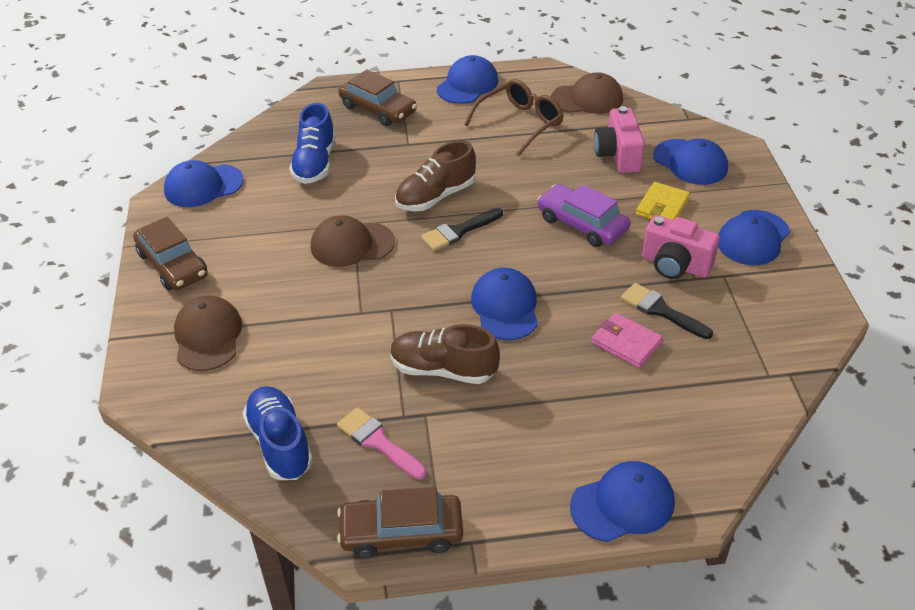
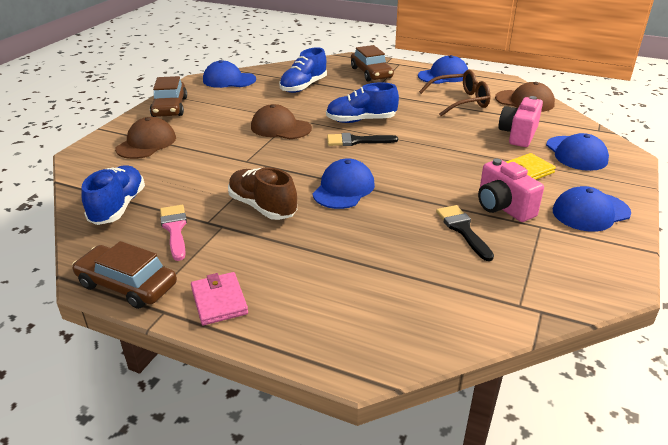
camera: 30 degrees right, 10 degrees down
brown shoe [395,141,476,211] -> blue shoe [326,82,399,123]
purple car [537,184,630,247] -> none
blue cap [570,461,675,542] -> none
pink wallet [591,313,663,368] -> pink wallet moved to [191,272,248,325]

